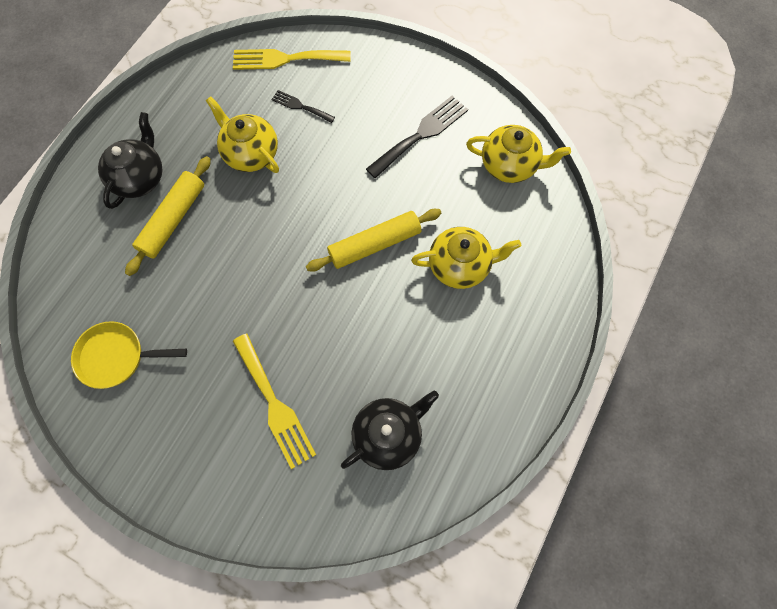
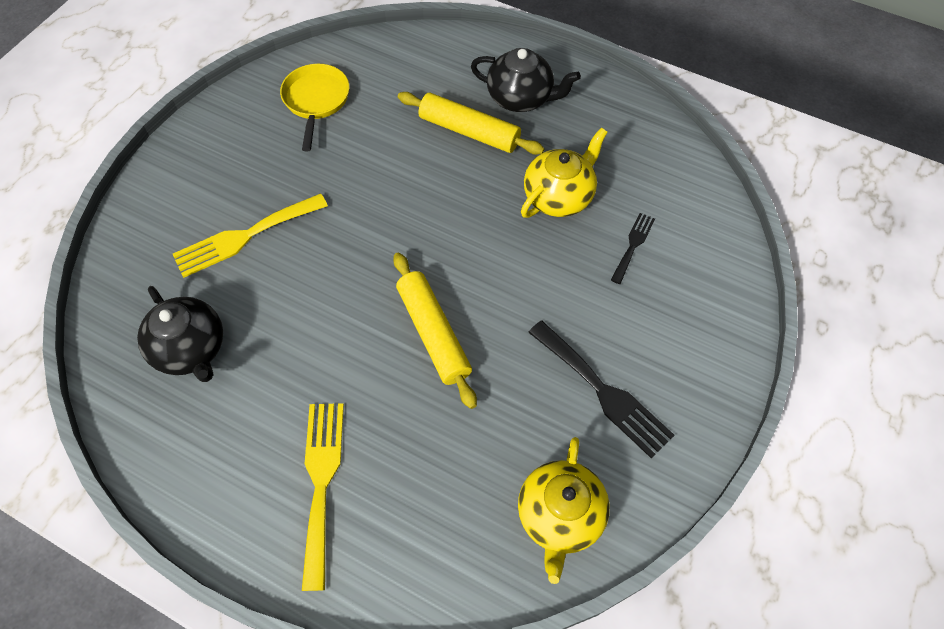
camera: 90 degrees right, 10 degrees down
yellow fork [233,49,351,70] -> yellow fork moved to [302,403,344,591]
yellow teapot [411,227,521,289] -> none

